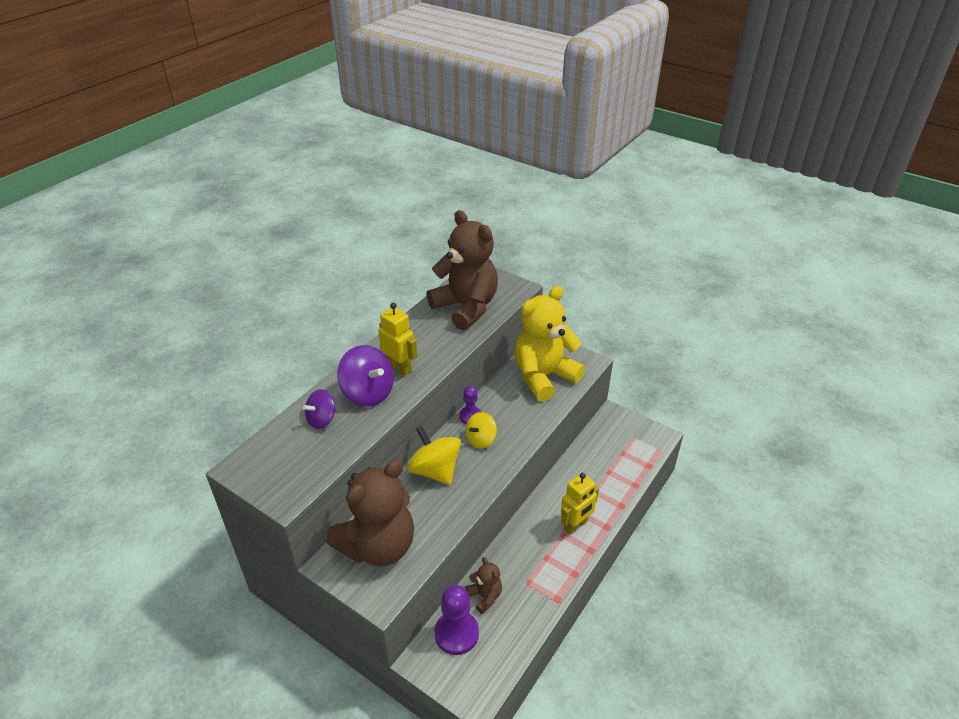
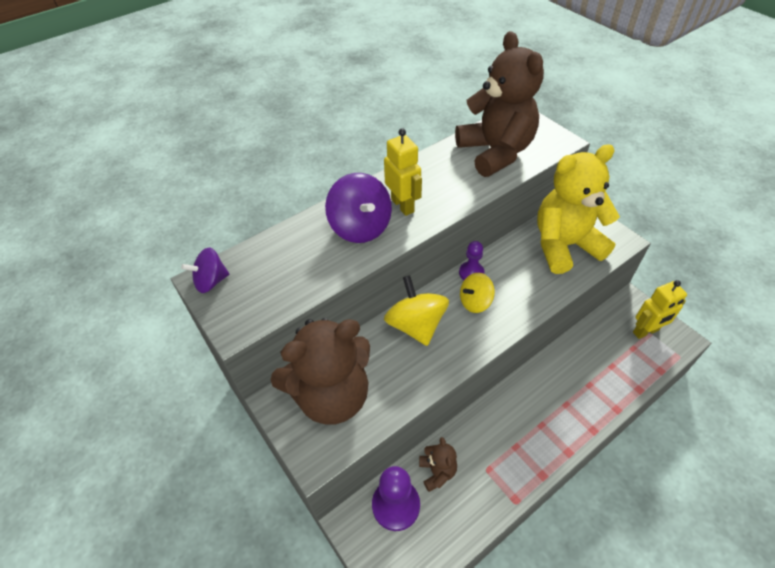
camera: 20 degrees right, 10 degrees up
purple spinning top [303,389,336,429] -> purple spinning top moved to [181,248,229,293]
yellow robot [561,473,599,535] -> yellow robot moved to [633,280,687,339]

